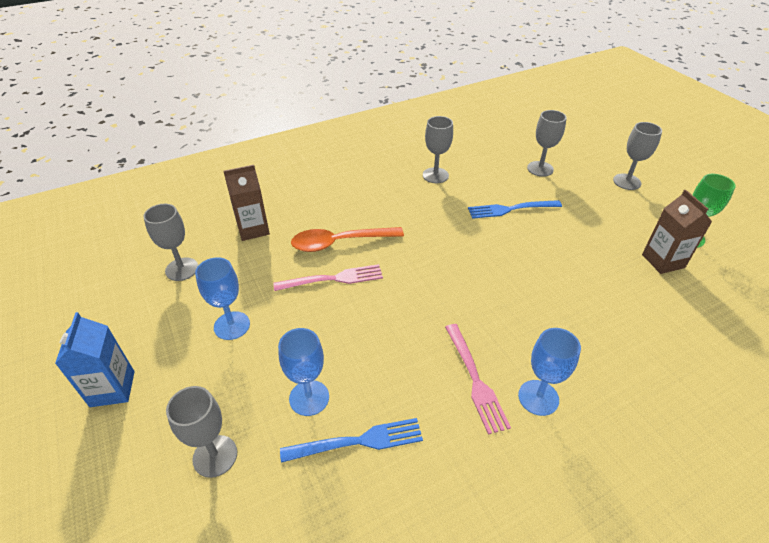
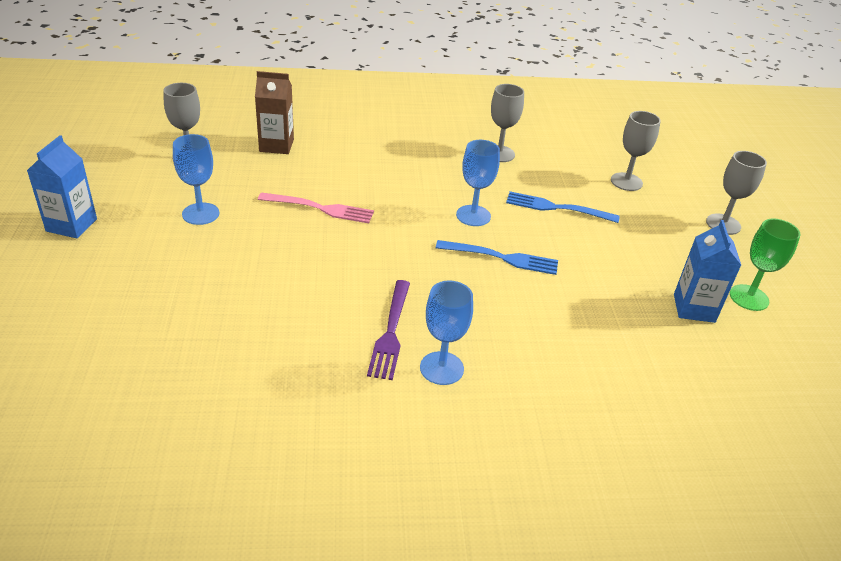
camera: 20 degrees right, 5 degrees down
grey goblet [166,386,237,478] -> none
blue goblet [278,328,329,416] -> blue goblet moved to [456,140,500,226]
blue fork [280,418,423,463] -> blue fork moved to [436,240,558,275]
orange spoon [291,227,404,252] -> none
pink fork [445,324,511,435] -> purple fork [367,280,410,380]
brown carton [642,190,712,274] -> blue carton [674,220,741,323]

